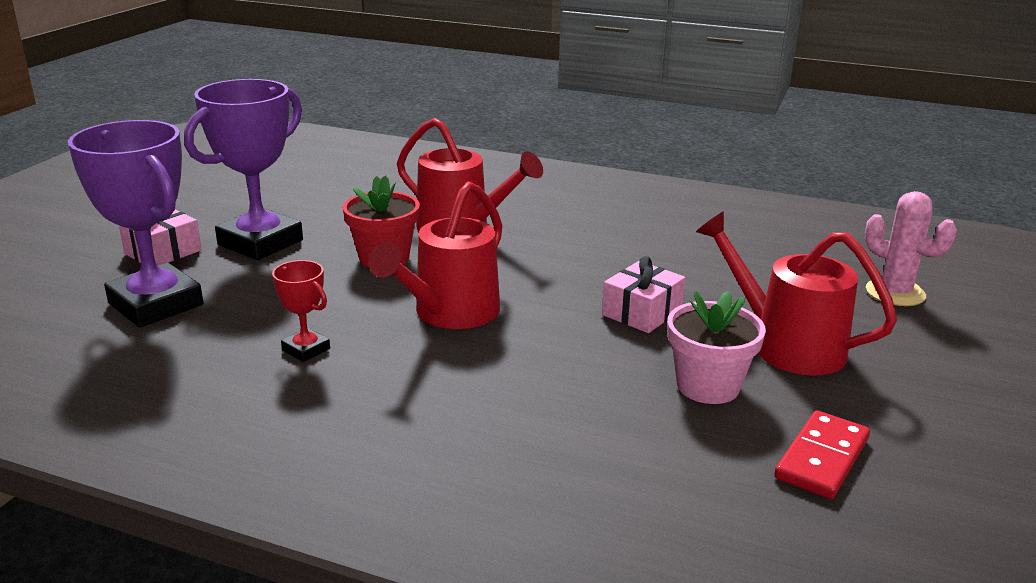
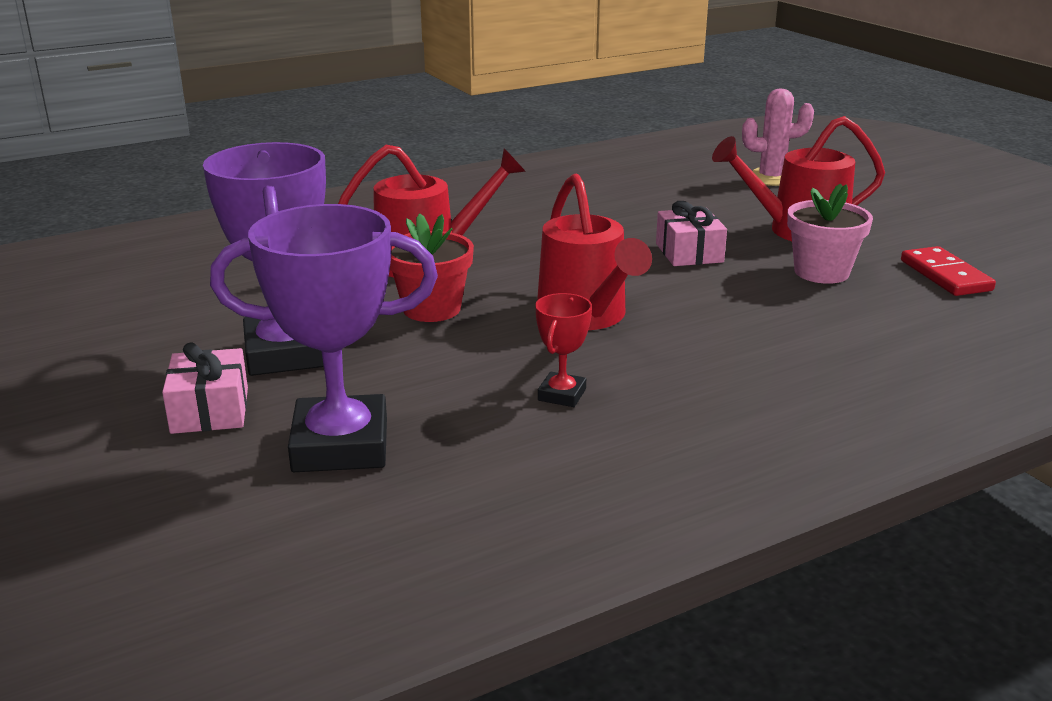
camera: 50 degrees left, 0 degrees up
red trophy [272,260,330,362] -> red trophy turned 60 degrees counterclockwise [535,293,592,407]

